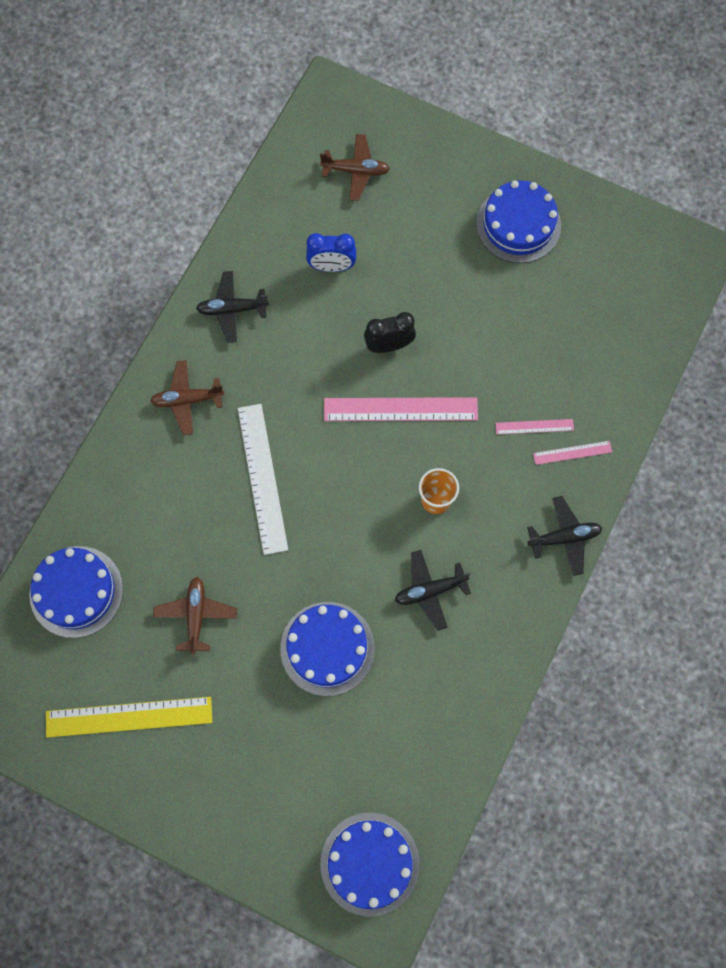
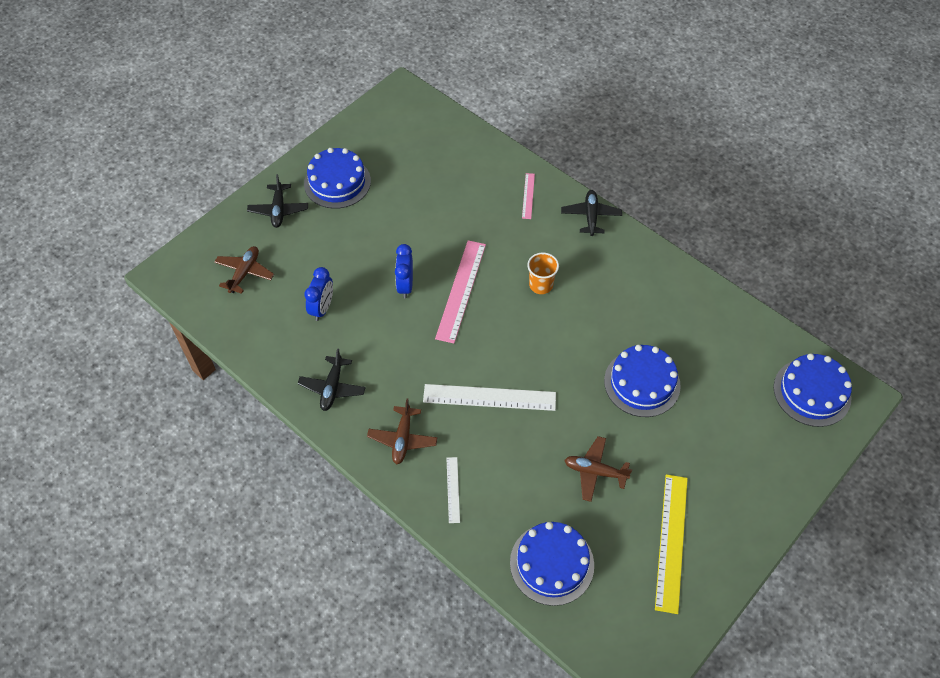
camera: 75 degrees left, 15 degrees down
black clock [364,312,416,353] -> blue clock [395,244,413,298]
black plane [395,550,471,631] -> black plane moved to [247,174,308,228]
pink ruler [495,419,574,434] -> none
none -> white ruler [446,457,460,523]

